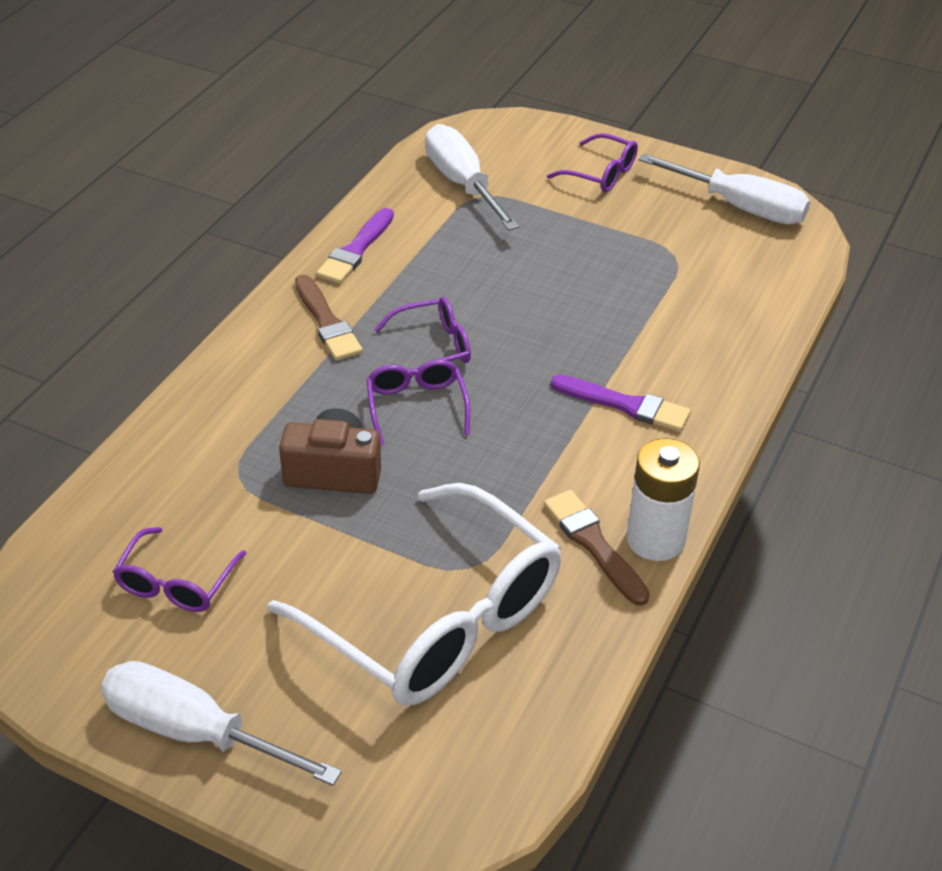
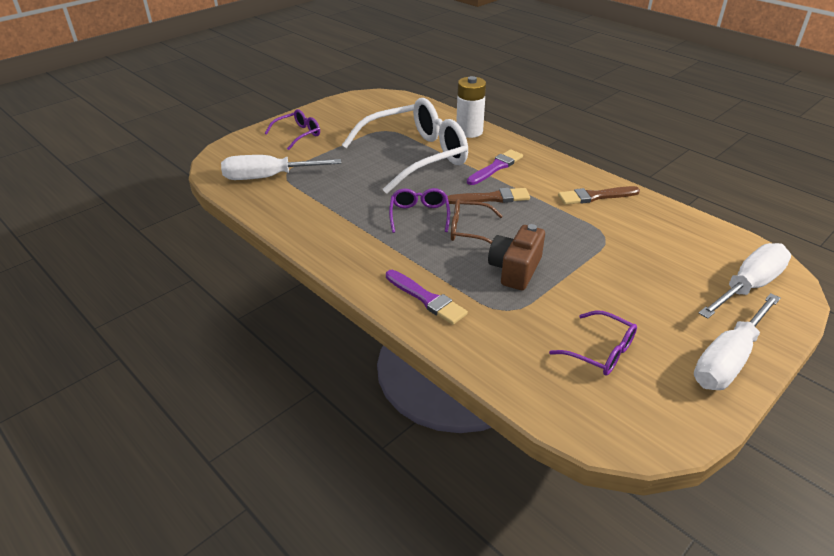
camera: 70 degrees left, 5 degrees down
white glasses [268,483,561,706] -> white glasses moved to [342,98,468,194]
brown brush [295,275,363,361] -> brown brush moved to [447,188,530,204]
purple brush [316,208,394,284] -> purple brush moved to [386,270,468,325]
purple glasses [366,360,470,445] -> brown glasses [451,199,503,244]
white battery [626,438,700,561] -> white battery moved to [456,76,486,138]
white screwdriver [638,153,810,225] -> white screwdriver moved to [698,243,791,319]

